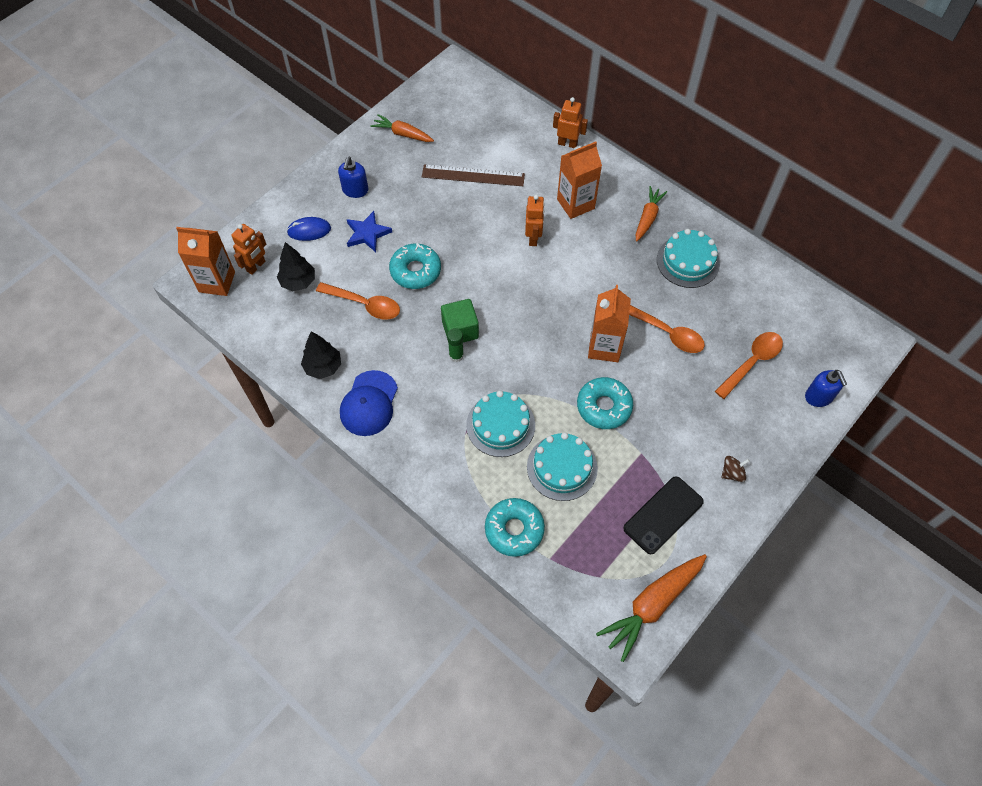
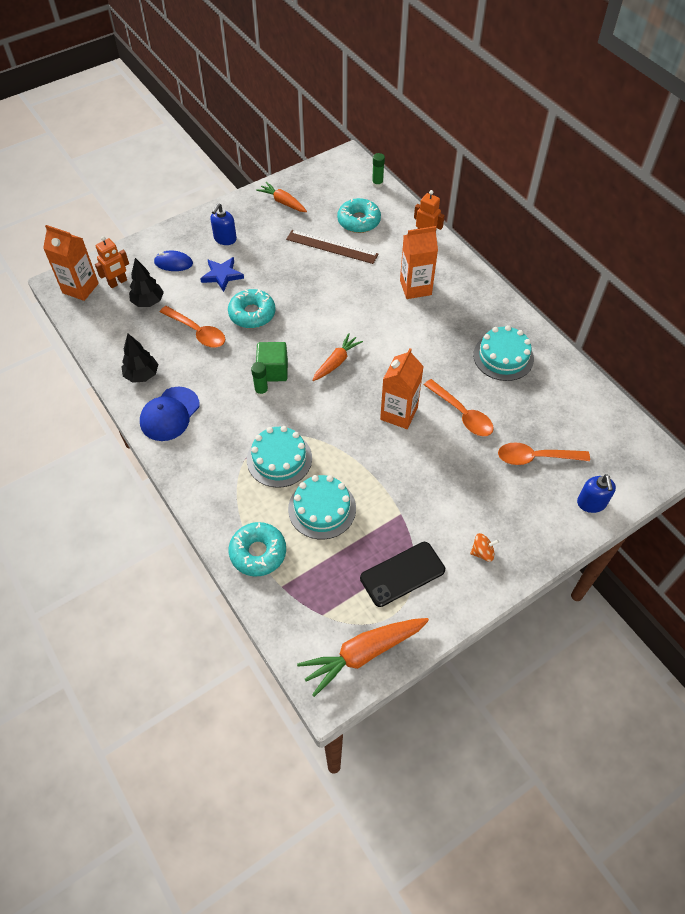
camera: 15 degrees right, 5 degrees down
orange robot [525,195,545,246] -> none
turquoise donut [577,377,633,429] -> turquoise donut moved to [337,198,381,233]
orange carrot [636,186,667,242] -> orange carrot moved to [312,333,363,381]
orange spoon [715,332,783,399] -> orange spoon turned 150 degrees counterclockwise [498,442,590,465]
brown spinning top [721,456,750,482] -> orange spinning top [470,533,499,562]
none -> green glue stick [372,153,385,188]

